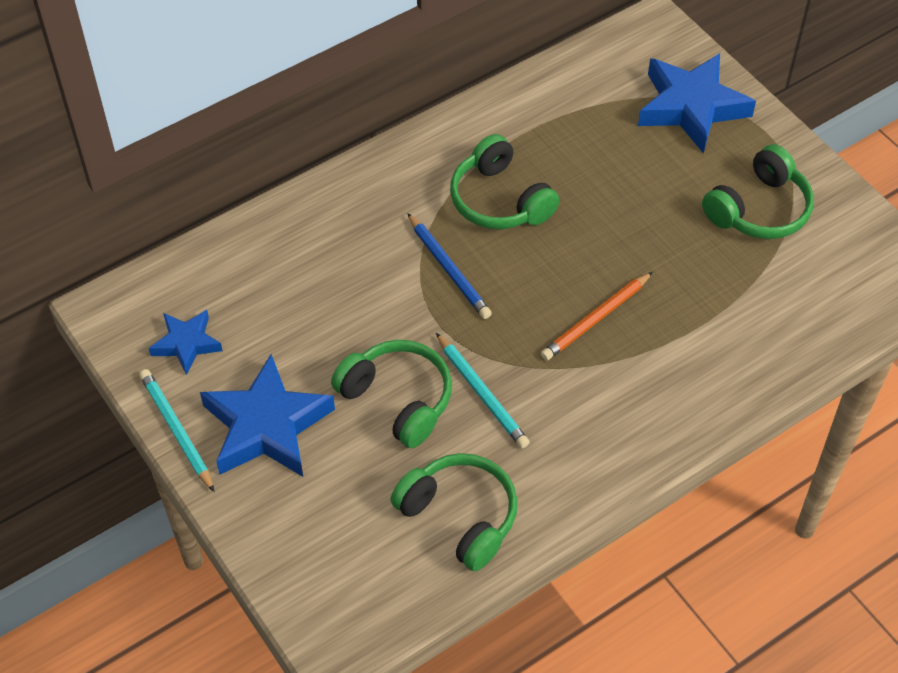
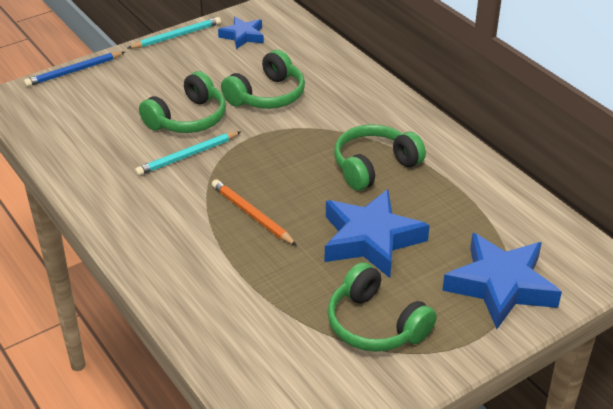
camera: 90 degrees right, 15 degrees down
blue star [200,354,335,477] -> blue star moved to [325,189,430,278]
green headphones [391,453,518,571] -> green headphones moved to [221,50,305,109]
blue pencil [407,213,492,319] -> blue pencil moved to [24,52,125,87]

